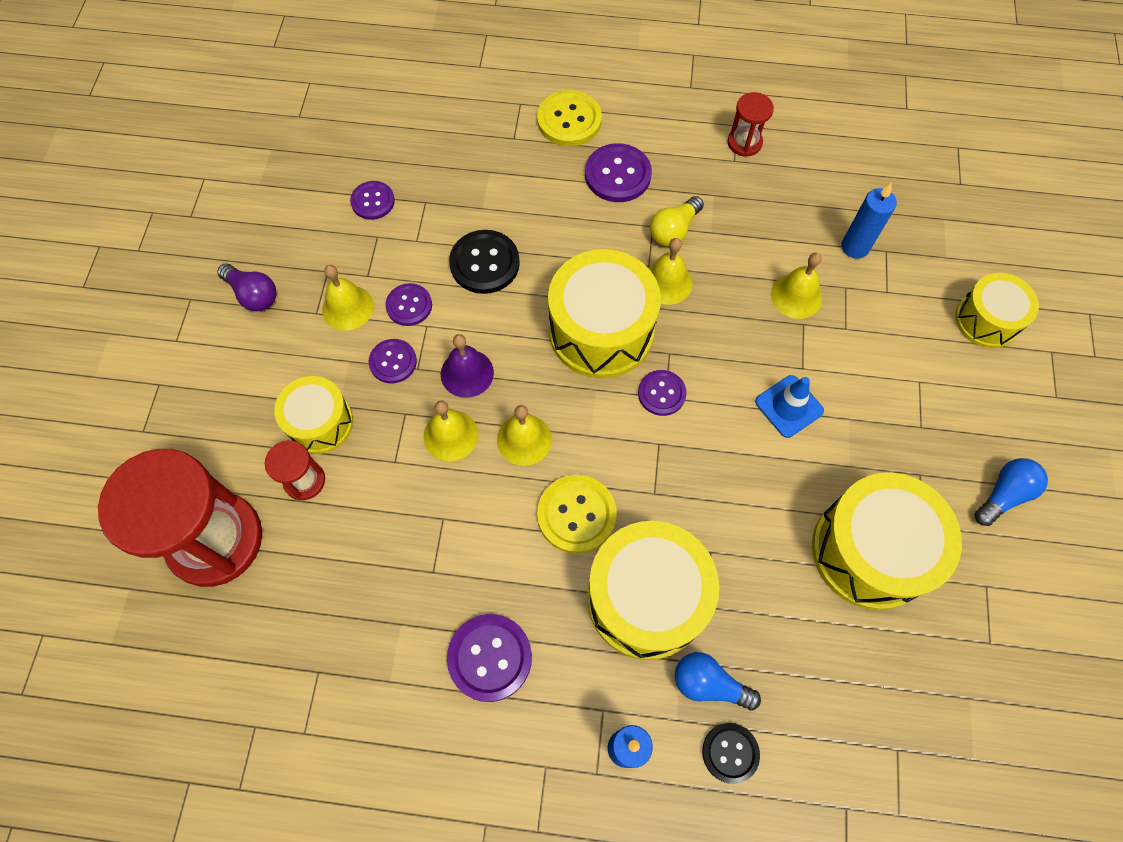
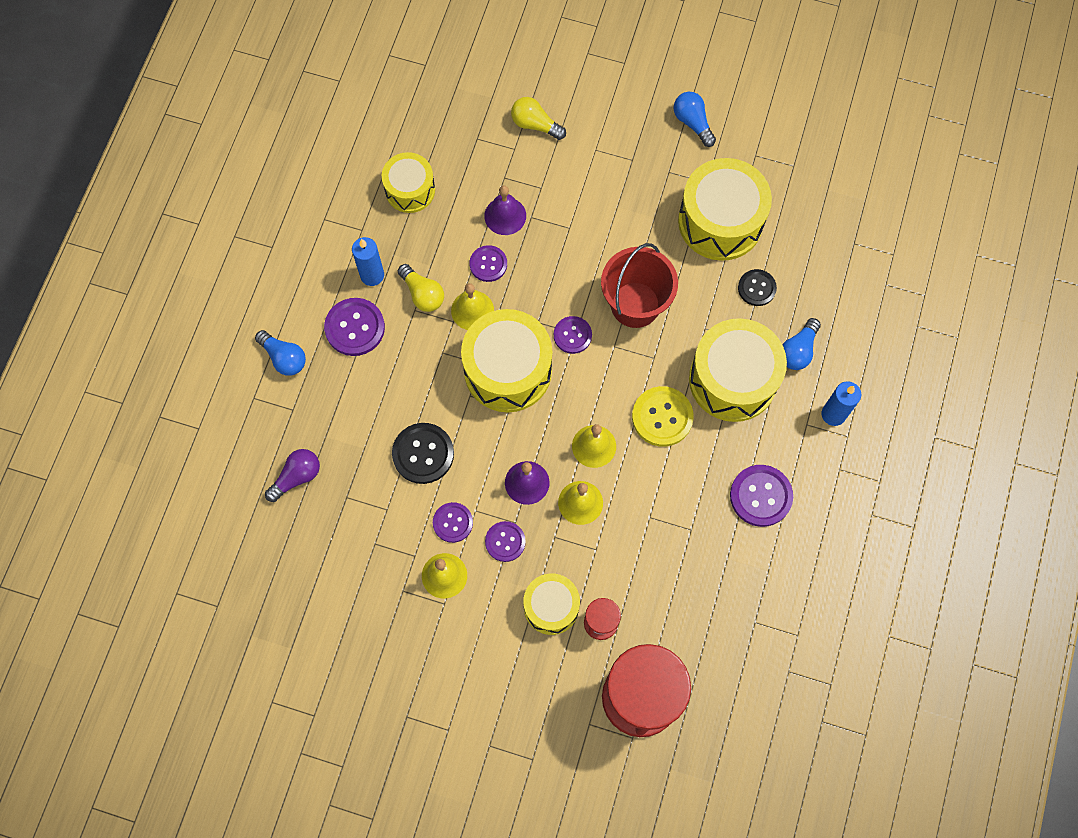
camera: 80 degrees left, 5 degrees up
purple light bulb [217,263,276,311] -> purple light bulb moved to [265,449,320,502]
purple button [350,181,395,220] -> purple button moved to [469,245,507,282]
yellow button [537,90,602,146] -> blue light bulb [255,330,306,376]
black button [702,723,760,784] -> black button moved to [738,269,777,306]
red hourglass [728,92,774,157] -> none
blue traffic cone [755,375,824,438] -> none
yellow bell [771,252,822,319] -> purple bell [484,185,526,235]
blue candle [841,183,897,258] -> blue candle moved to [352,237,384,286]
yellow drum [955,273,1039,348] -> yellow drum moved to [382,152,435,213]
none -> yellow light bulb [511,97,566,140]
none -> red bucket [601,243,678,328]

